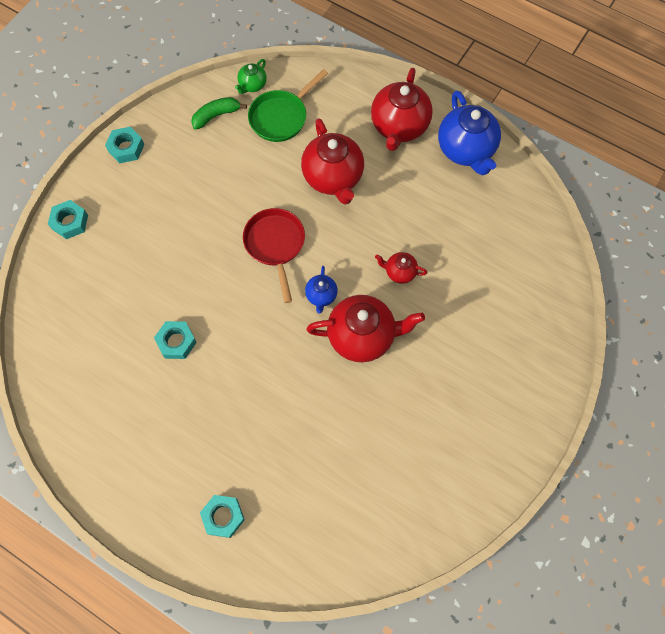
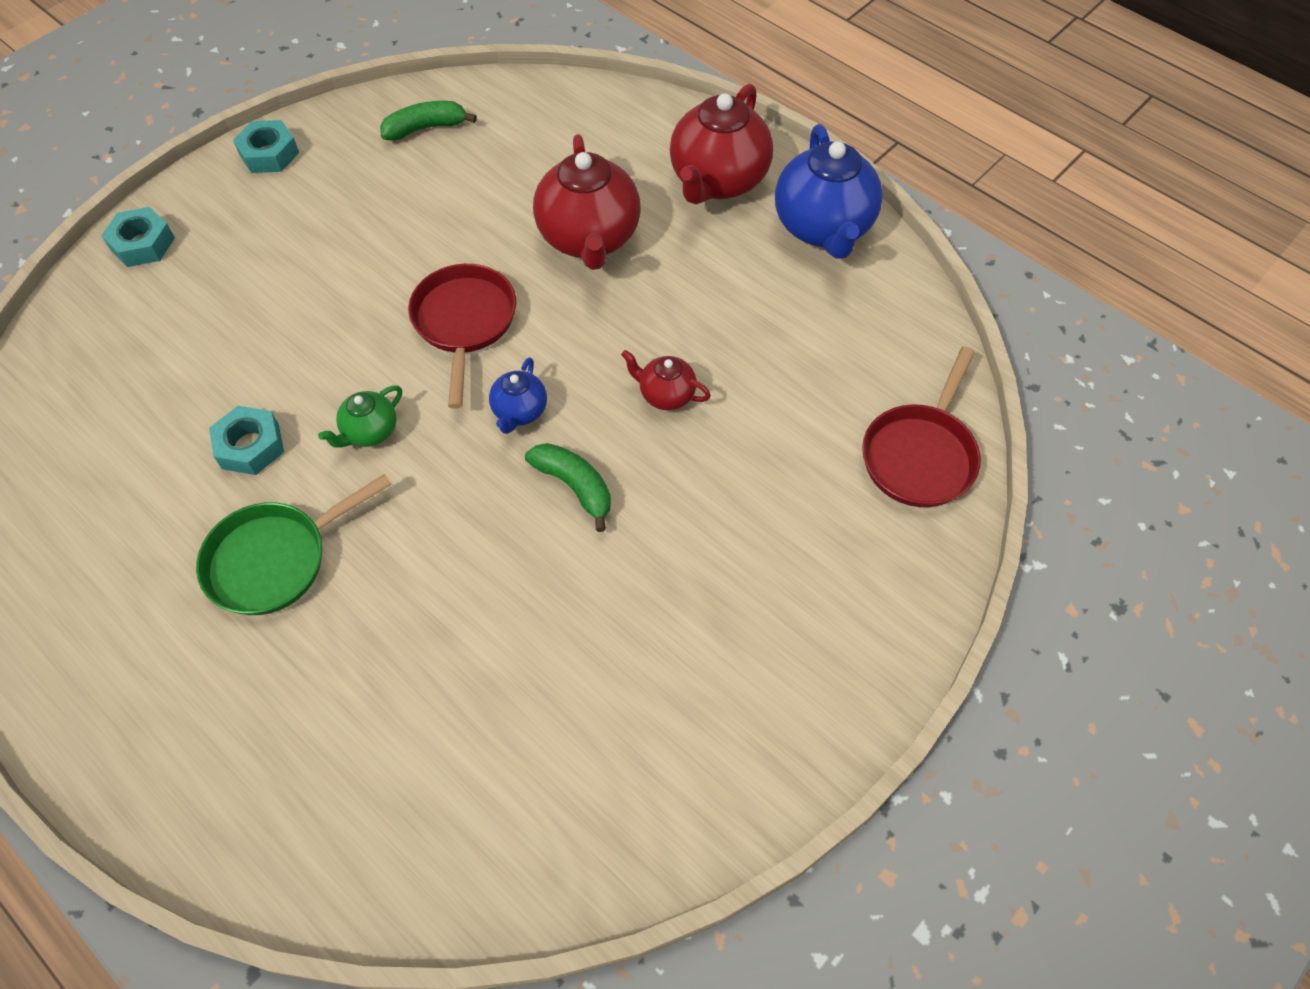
camera: 10 degrees right, 10 degrees down
turquoise nut [200,495,245,538] -> none
green teapot [235,59,267,94] -> green teapot moved to [318,385,402,448]
green pan [248,69,328,142] -> green pan moved to [196,474,392,615]
red teapot [307,295,425,362] -> green banana [525,443,611,532]
none -> red pan [862,346,981,507]

